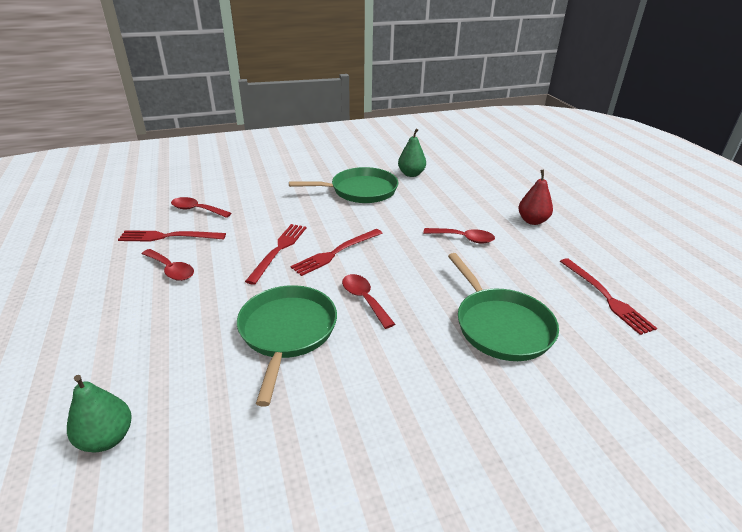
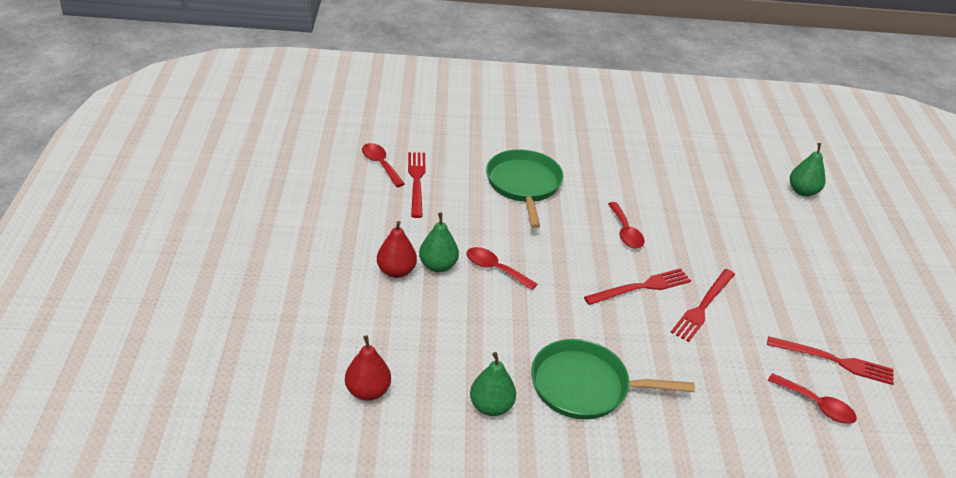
camera: 165 degrees left, 5 degrees up
red spoon [142,249,194,281] -> red spoon moved to [362,143,405,187]
green pan [237,285,337,407] -> none
none -> red pear [345,335,391,401]
none -> green pear [419,213,459,272]

